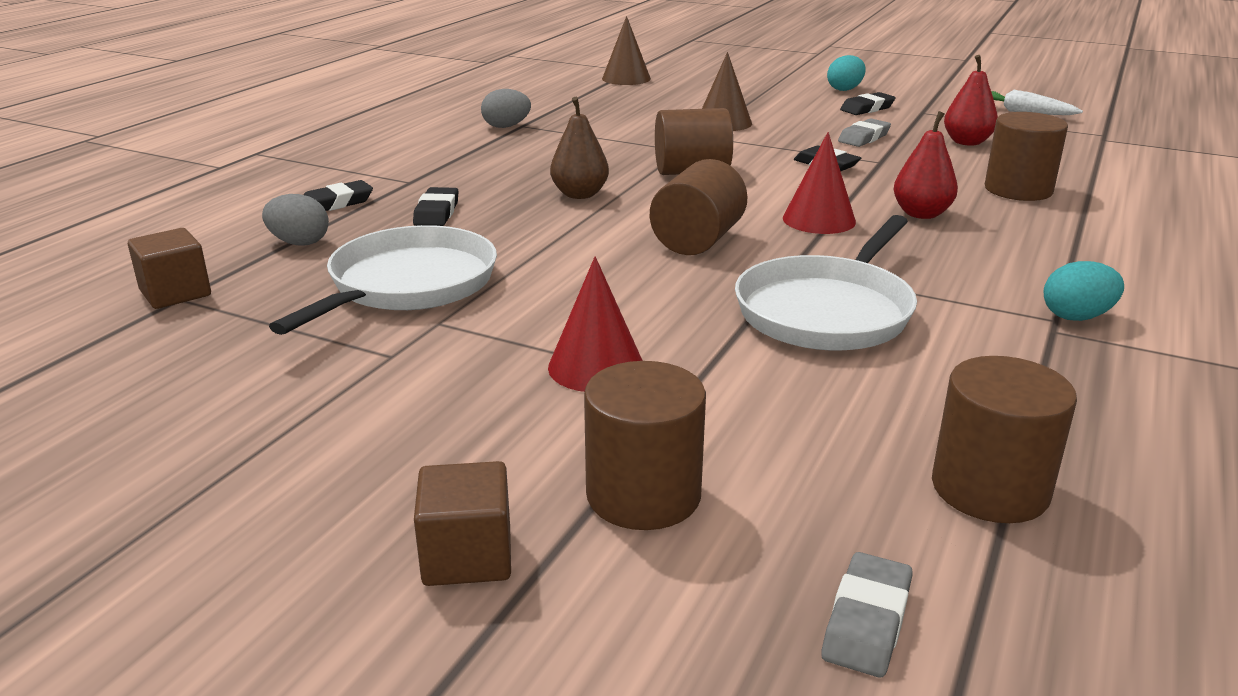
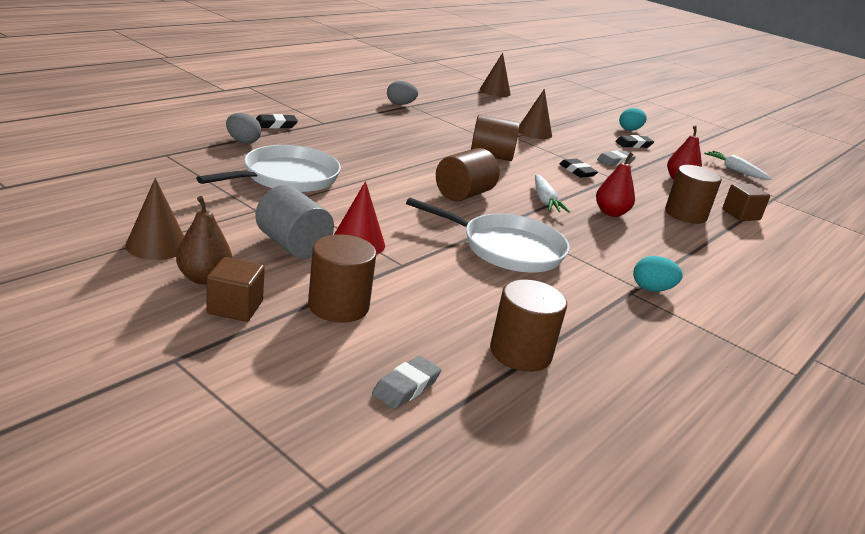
camera: 10 degrees right, 0 degrees up
brown cube [128,228,211,309] -> brown cube moved to [722,184,770,221]
black eraser [413,187,459,226] -> none
brown pear [550,97,609,199] -> brown pear moved to [176,196,232,284]
white pan [735,215,917,350] -> white pan turned 120 degrees counterclockwise [406,198,570,273]
red cone [783,132,856,234] -> white carrot [535,174,570,213]
none -> brown cone [125,178,184,260]
none -> grey cylinder [255,185,334,259]

